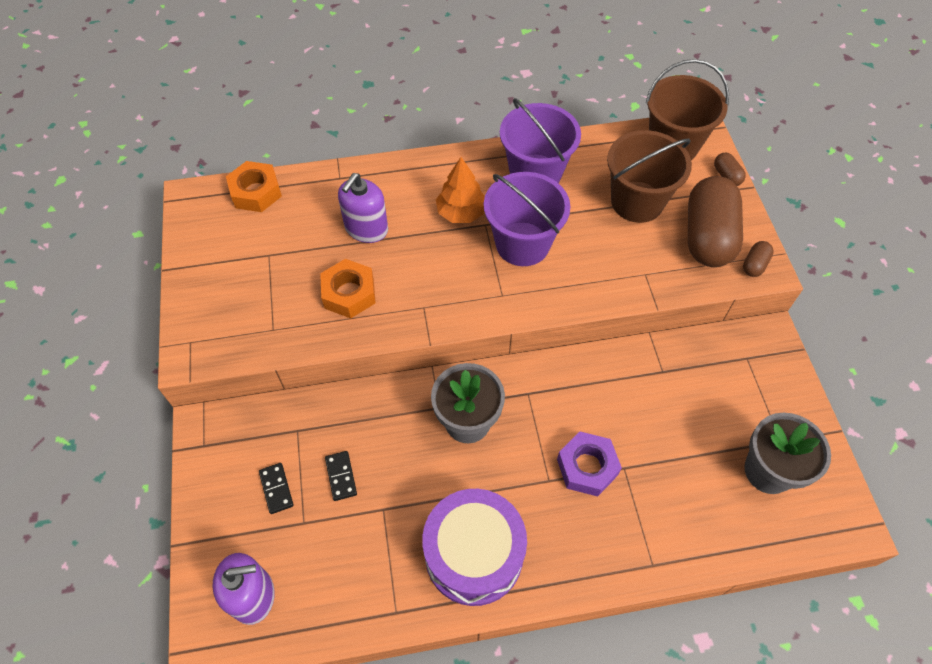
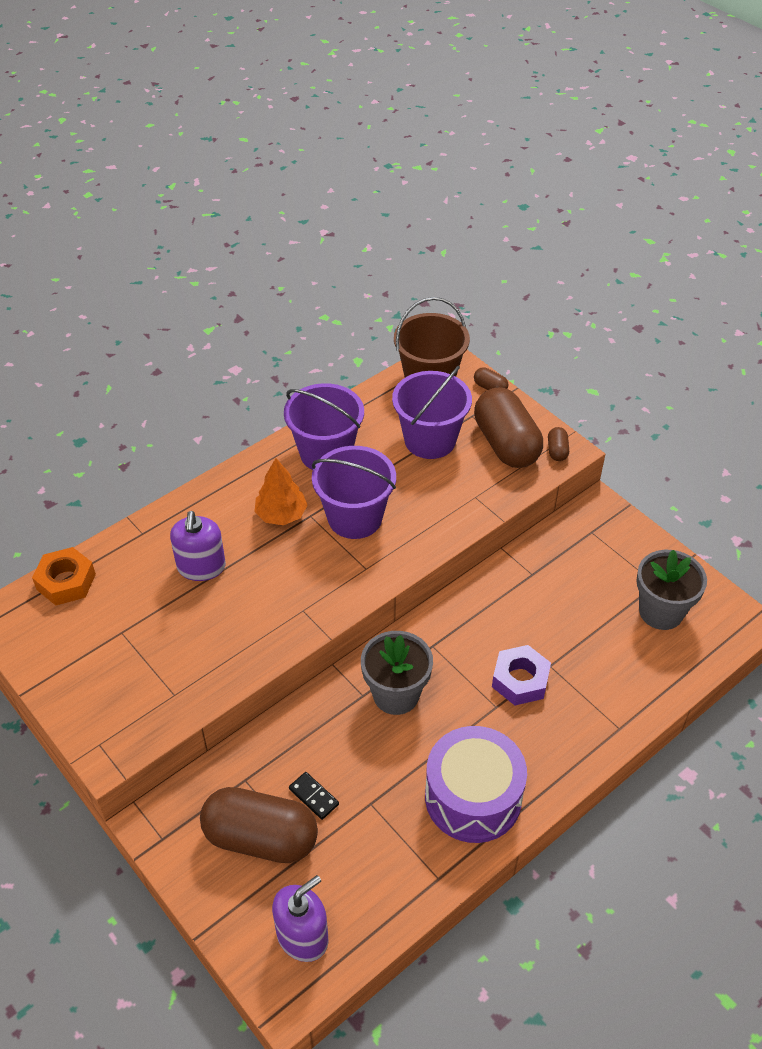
camera: 30 degrees left, 10 degrees down
black domino [259,463,293,514] -> brown capsule [200,787,318,863]
orange nut [320,259,376,318] -> none
brown bucket [607,130,692,223] -> purple bucket [392,366,472,459]

